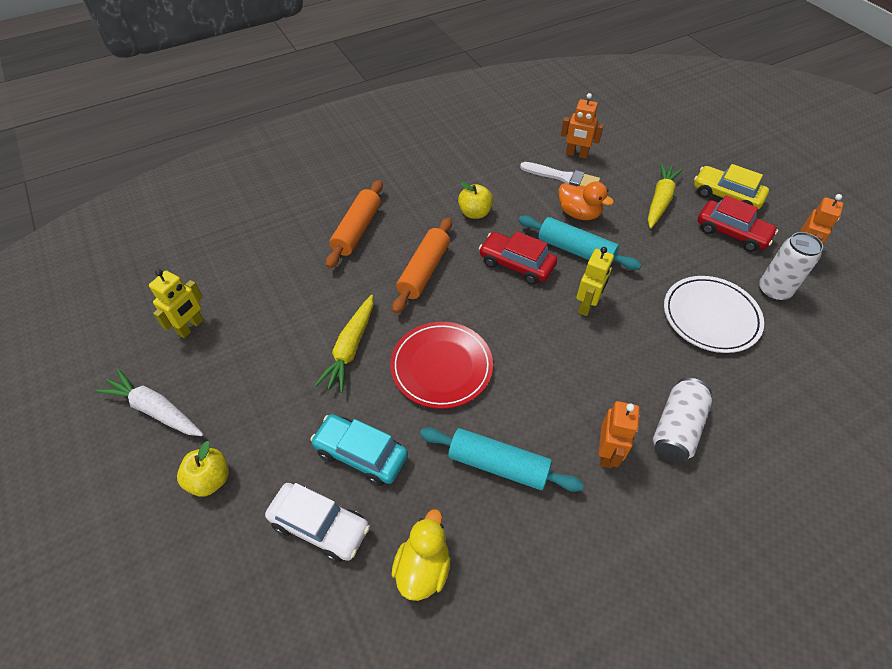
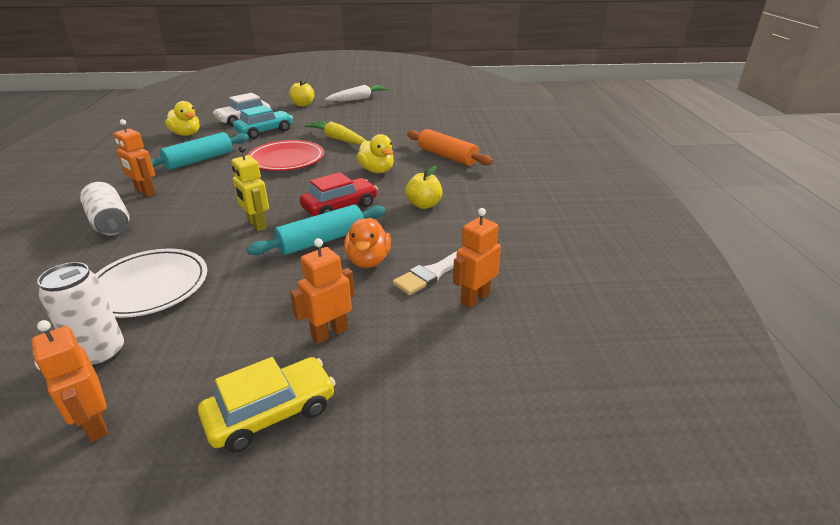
camera: 115 degrees right, 20 degrees down
yellow robot [149,269,203,338] -> none
orange rolling pin [392,217,452,314] -> yellow duck [357,134,394,173]
orange duck [559,181,614,220] -> orange duck turned 60 degrees counterclockwise [344,218,391,268]
yellow carrot [648,163,683,229] -> orange robot [290,238,355,344]
red car [697,195,778,252] -> none

